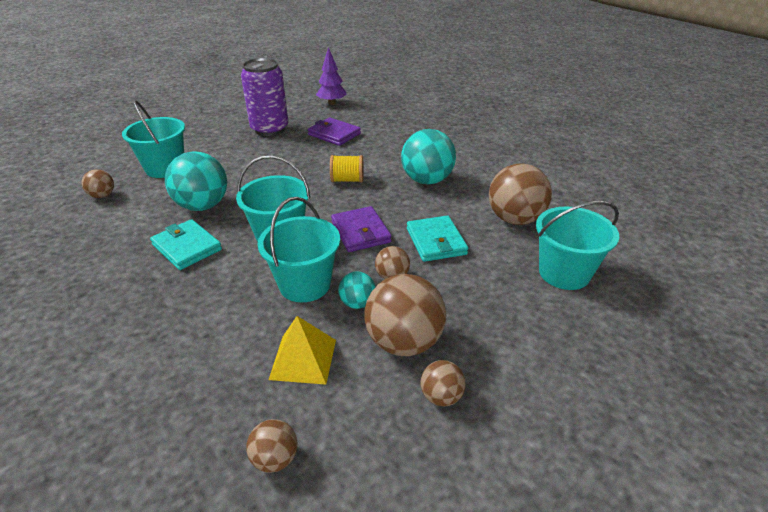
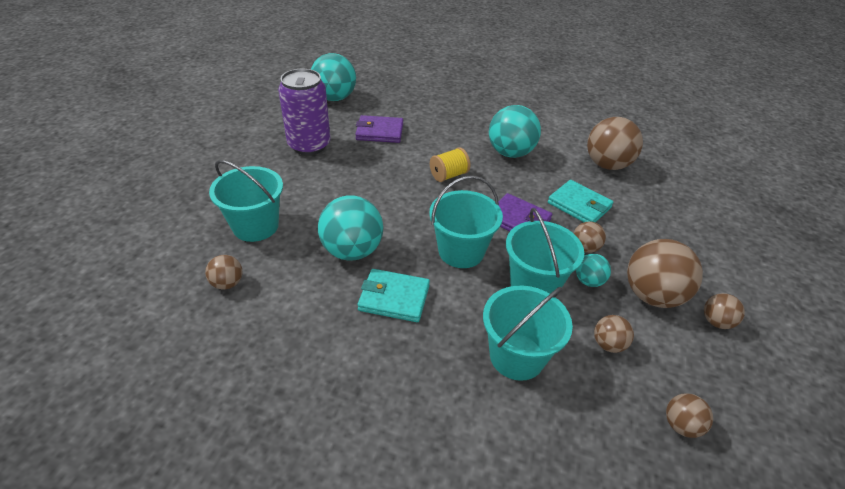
camera: 35 degrees left, 5 degrees up
yellow pyramid [269,316,336,385] -> brown ball [594,315,634,353]
purple tree [316,47,347,105] -> turquoise ball [311,53,356,101]
turquoise bucket [536,201,619,290] -> turquoise bucket moved to [483,285,573,381]

